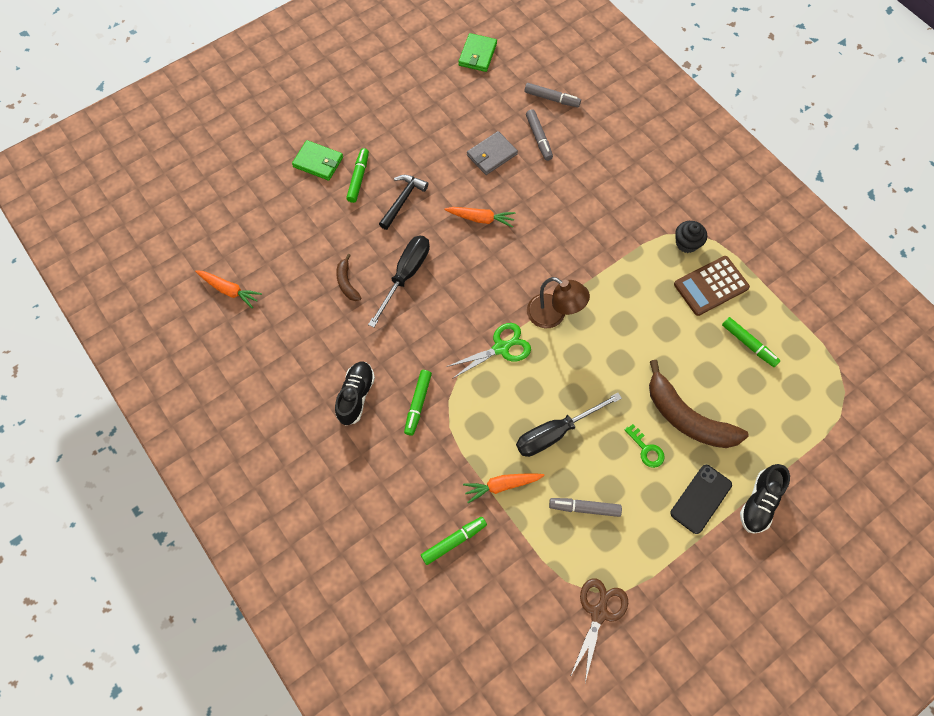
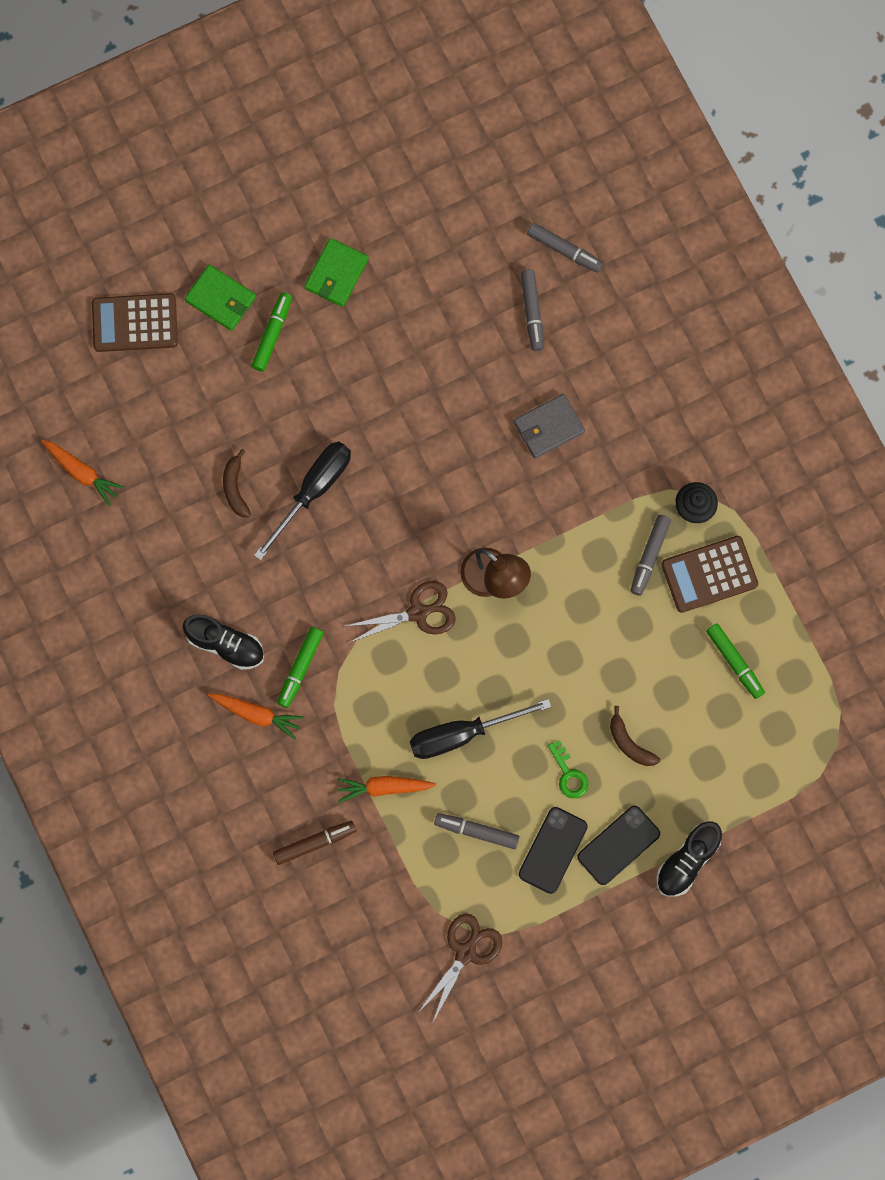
camera: 10 degrees right, 10 degrees up
black shoe [335,362,375,426] -> black shoe turned 90 degrees clockwise [183,614,264,670]
black hammer [379,175,429,230] -> none
green marker [421,517,487,565] -> brown marker [273,821,356,865]
orange carrot [444,207,515,228] -> orange carrot moved to [208,694,304,739]
green scissors [446,323,531,379] -> brown scissors [343,581,456,643]
green wallet [458,33,497,72] -> green wallet moved to [304,238,369,307]
grey wallet [467,131,518,175] -> grey wallet moved to [514,394,585,458]
brown banana [649,360,749,448] -> brown banana [610,706,660,766], size x0.48
none -> brown calculator [92,293,178,352]
none -> black phone [519,807,588,894]
none -> grey marker [630,515,671,596]

